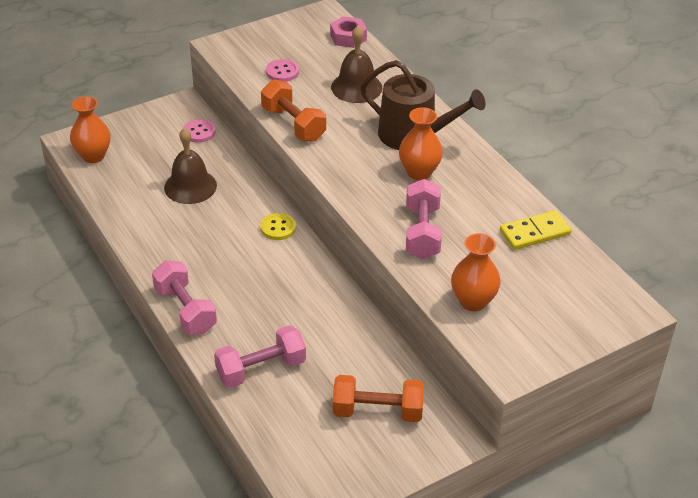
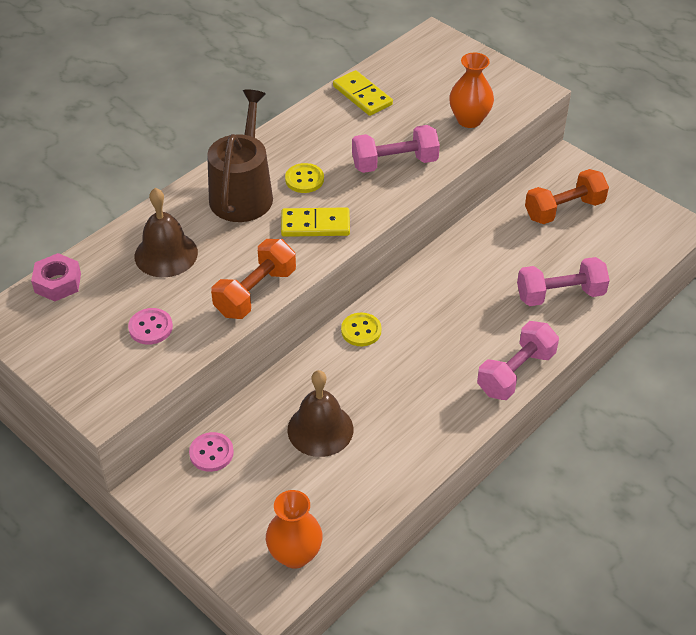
camera: 105 degrees left, 5 degrees up
pink dumbbell [214,325,306,388] -> pink dumbbell turned 60 degrees counterclockwise [517,257,610,306]
orange dumbbell [333,375,424,422] -> orange dumbbell turned 75 degrees clockwise [525,169,609,224]
orange vase [399,107,443,180] -> yellow button [285,163,324,193]
none -> yellow domino [281,207,350,237]

